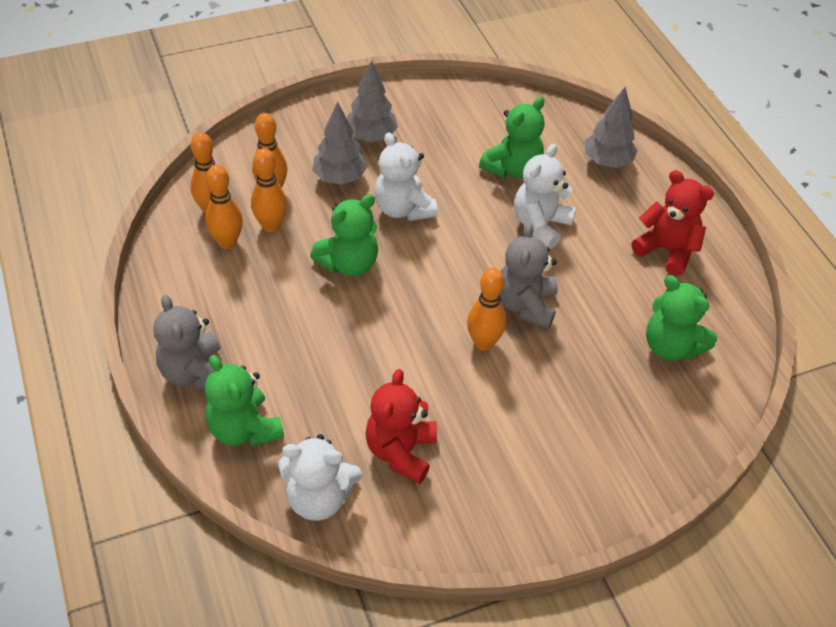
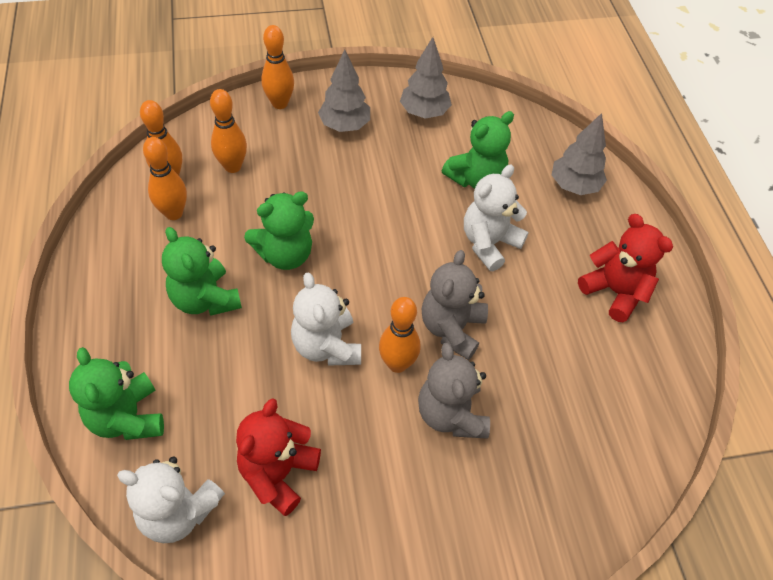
camera: 10 degrees right, 5 degrees up
grey teddy bear [153,295,220,390] -> grey teddy bear moved to [418,343,490,439]
orange bowling pin [251,148,287,233] -> orange bowling pin moved to [261,25,294,109]
grey tree [312,102,368,185] -> grey tree moved to [400,37,452,118]
white teddy bear [374,132,438,221] -> white teddy bear moved to [291,272,361,366]
green teddy bear [646,275,717,361] -> green teddy bear moved to [162,227,242,316]

